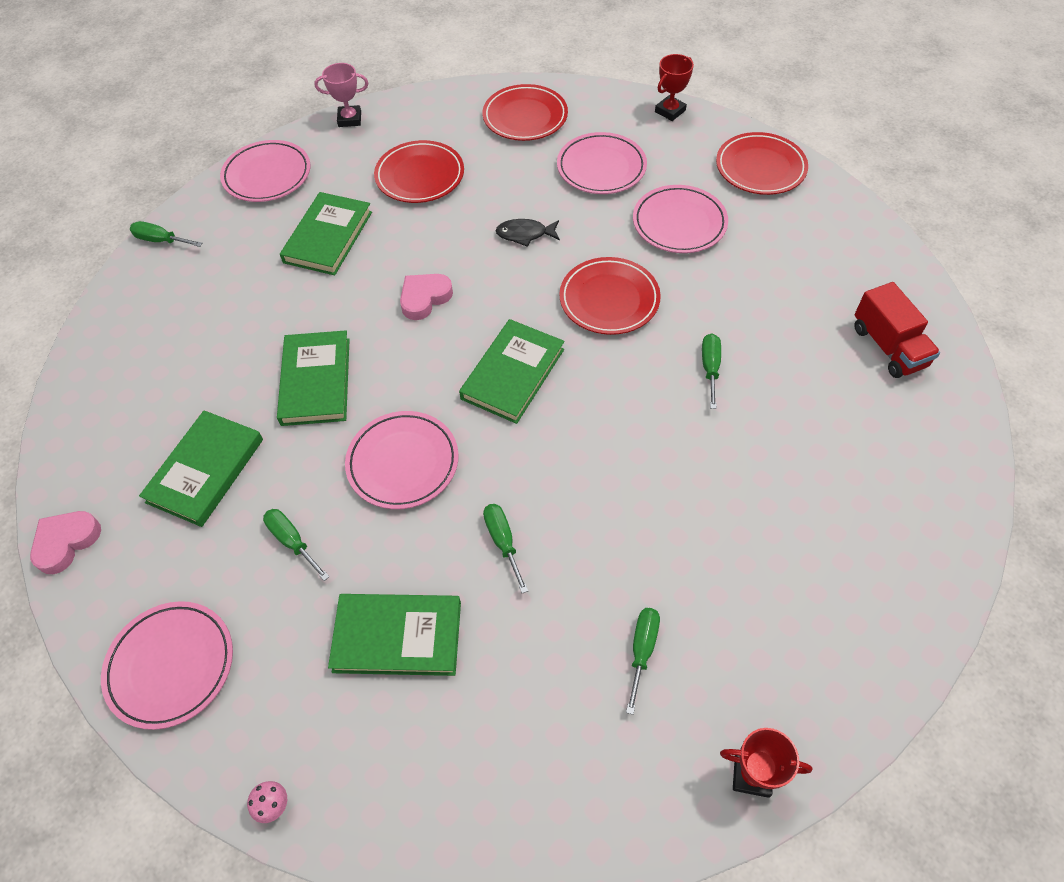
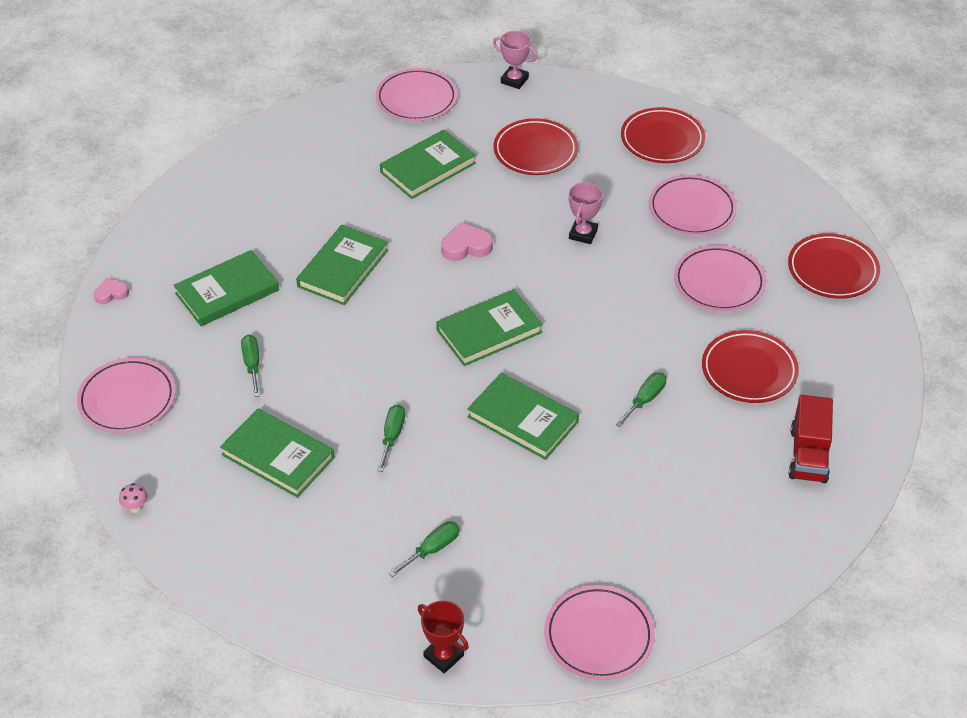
camera: 30 degrees right, 10 degrees down
pink heart [30,511,101,574] -> pink heart [94,278,129,304], size x0.64
green screwdriver [130,221,202,247] -> none
pink plate [345,411,459,509] -> pink plate moved to [544,585,655,680]
black fish [495,219,560,247] -> pink trophy [569,182,603,244]
red plate [559,257,661,335] -> red plate moved to [702,330,799,403]
red trophy [655,54,694,121] -> none
none -> green book [467,373,579,460]

